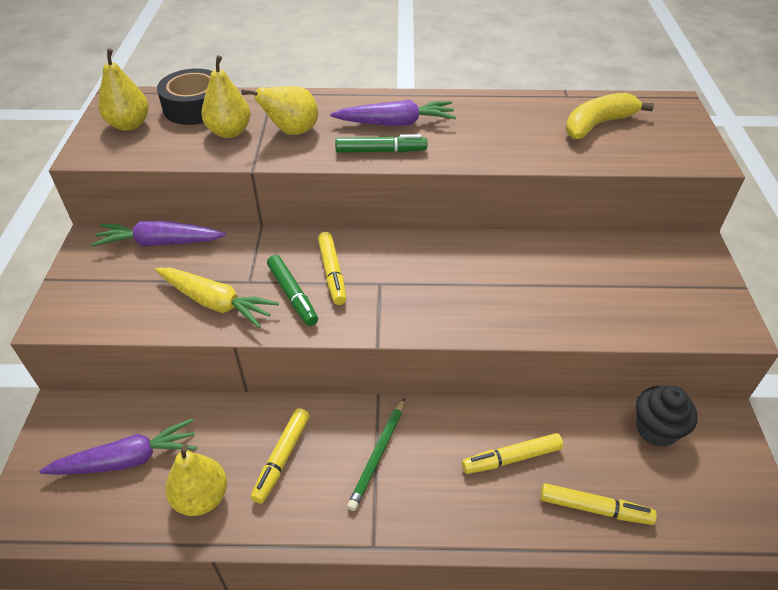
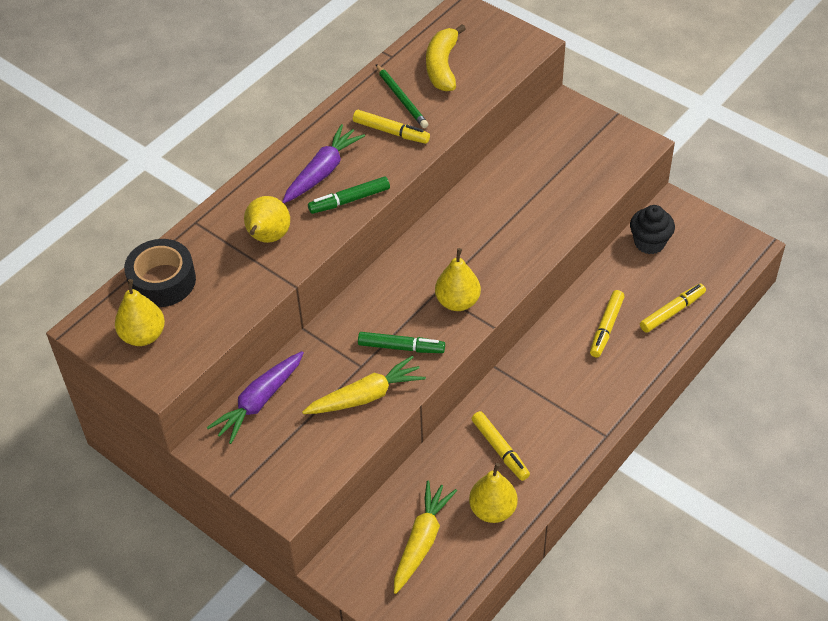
camera: 50 degrees left, 5 degrees up
purple carrot [39,418,197,475] -> yellow carrot [394,481,457,594]
yellow pear [201,55,251,138] -> yellow pear moved to [435,248,481,311]
yellow marker [318,232,347,305] -> yellow marker moved to [353,110,430,144]
green marker [335,134,427,153] -> green marker turned 150 degrees counterclockwise [308,176,390,214]
green pencil [347,398,405,511] -> green pencil moved to [376,64,428,128]

